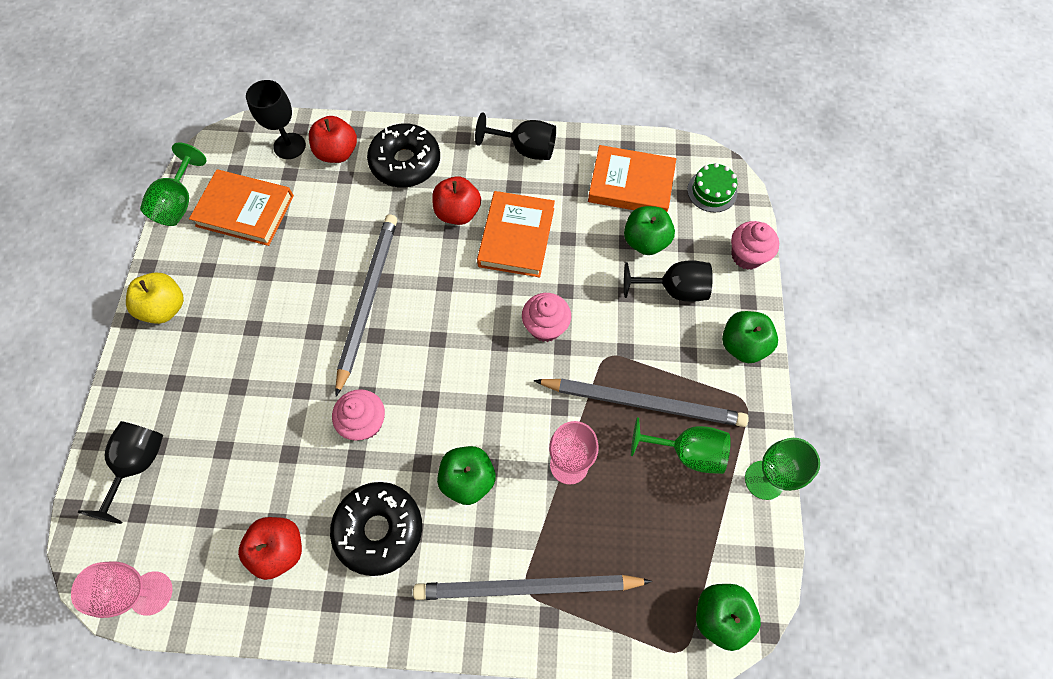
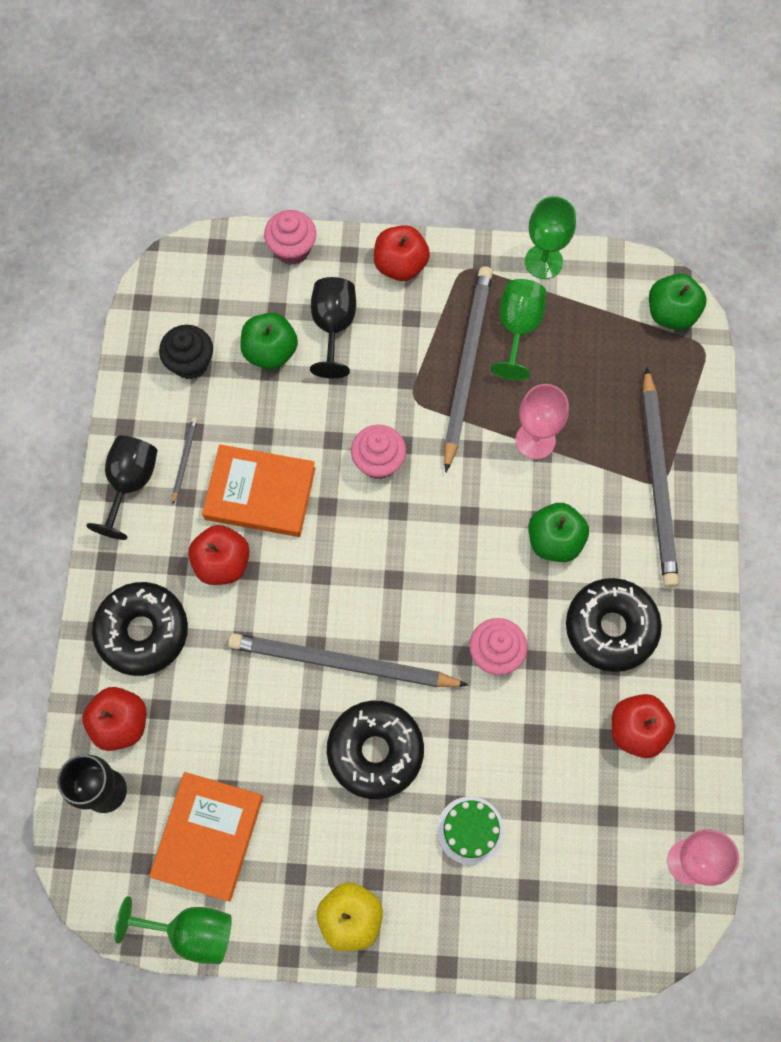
camera: 90 degrees left, 5 degrees up
black goblet [78,421,163,524] -> none
orange book [588,145,676,212] -> black cupcake [159,325,213,379]
green cake [687,163,737,213] -> green cake moved to [437,796,504,865]
green apple [722,311,778,363] -> red apple [374,225,430,281]
none -> grey pencil [172,418,197,504]
none -> black donut [327,700,424,799]

